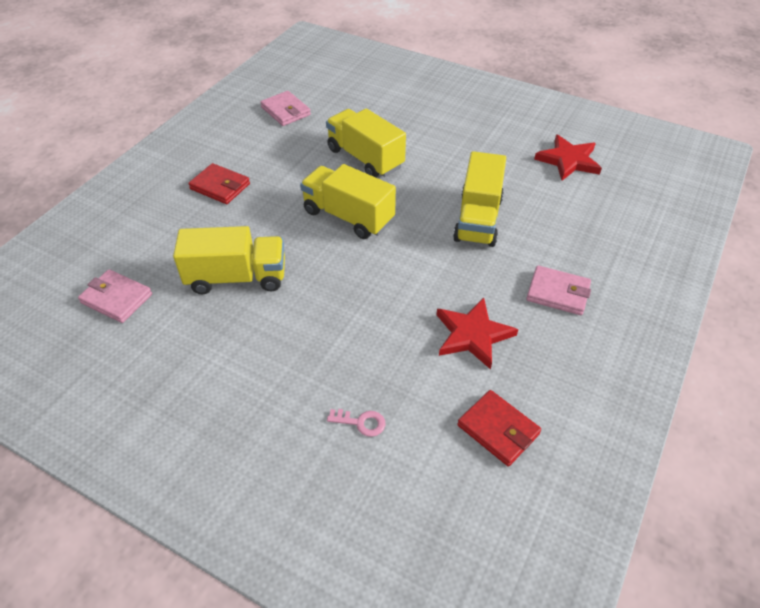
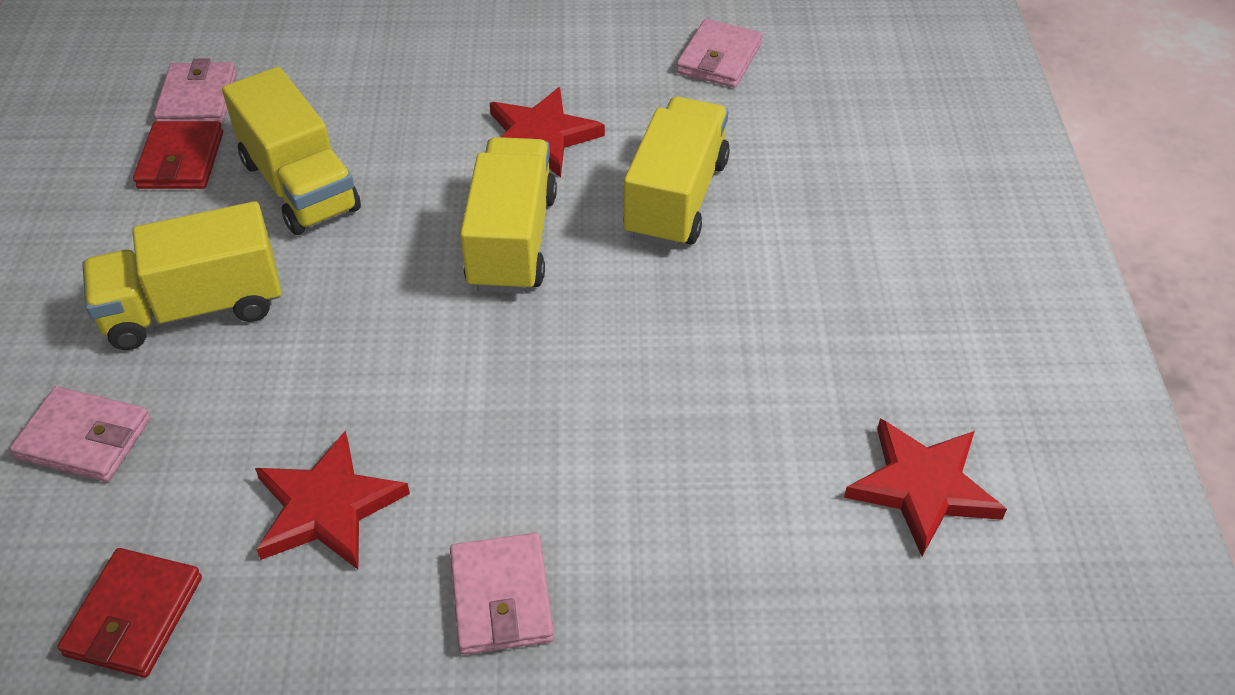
camera: 60 degrees right, 0 degrees up
red wallet [188,163,250,204] -> red wallet moved to [133,121,223,189]
pink key [327,409,385,437] -> pink wallet [10,386,150,482]
yellow truck [453,151,506,247] -> yellow truck moved to [82,201,281,350]
none -> red star [490,87,605,177]

